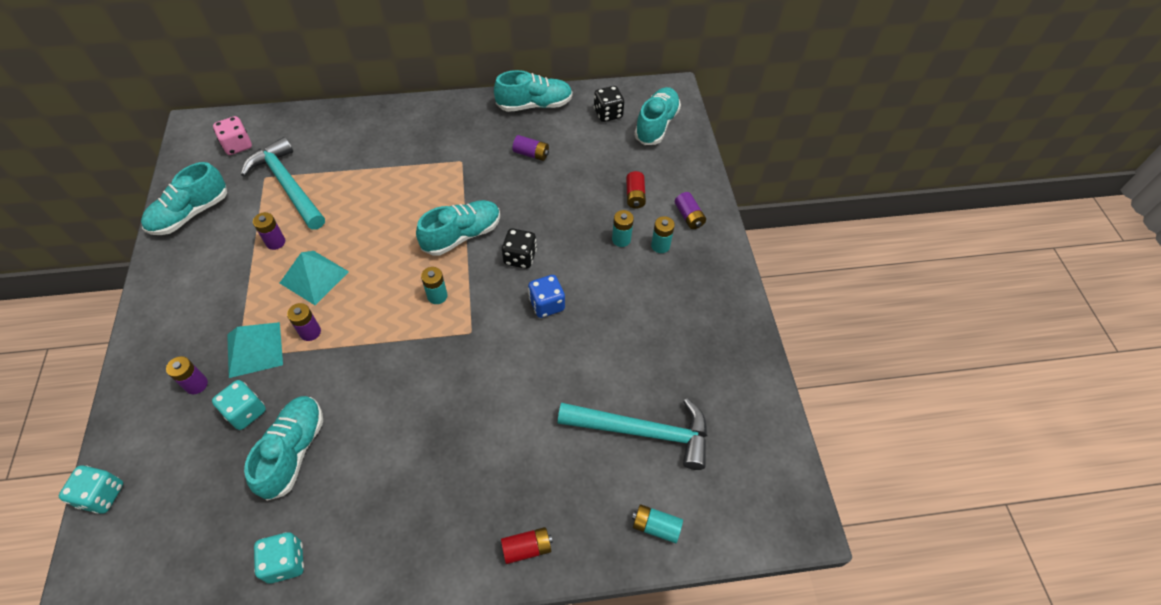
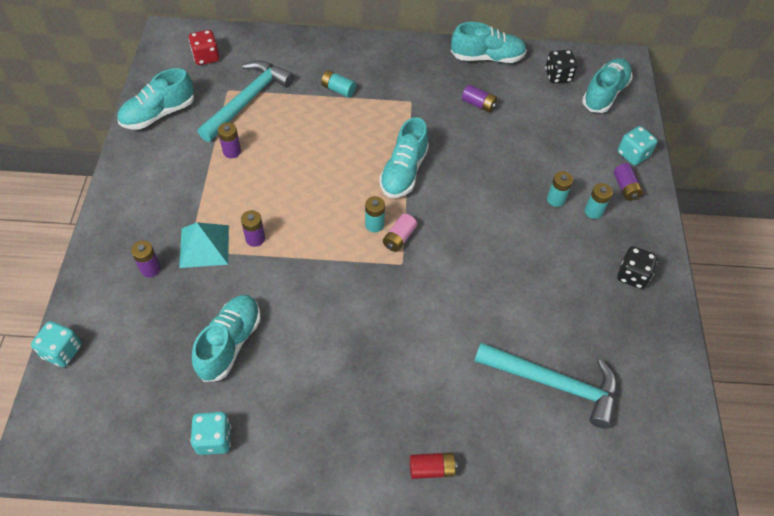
camera: 10 degrees right, 0 degrees up
turquoise dice [212,380,266,430] -> turquoise dice moved to [618,126,658,165]
pink dice [213,116,252,155] -> red dice [189,30,220,65]
turquoise hammer [241,137,325,230] -> turquoise hammer turned 60 degrees clockwise [198,61,294,142]
turquoise pyramid [280,251,349,305] -> none
turquoise shoe [416,200,500,256] -> turquoise shoe turned 135 degrees clockwise [379,117,429,198]
black dice [502,229,537,269] -> black dice moved to [617,246,657,289]
blue dice [528,275,565,318] -> none
red battery [626,171,646,209] -> none
turquoise battery [632,504,683,543] -> turquoise battery moved to [321,70,356,98]
none -> pink battery [383,214,417,252]

